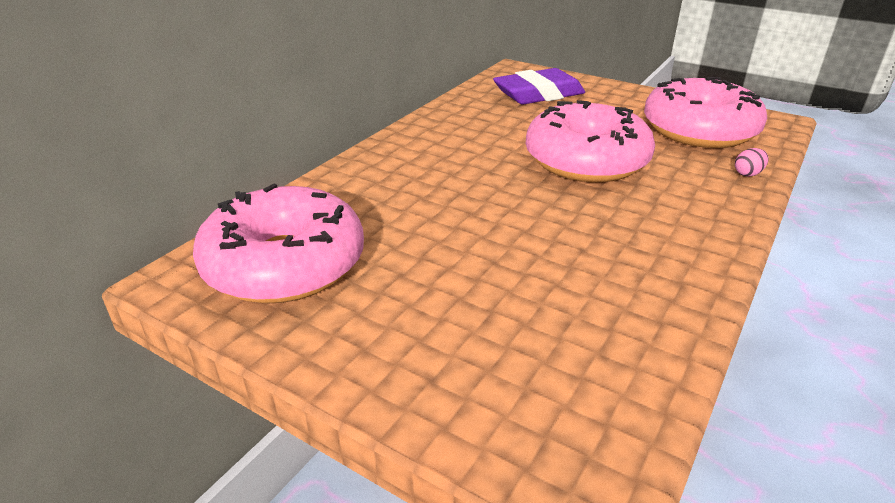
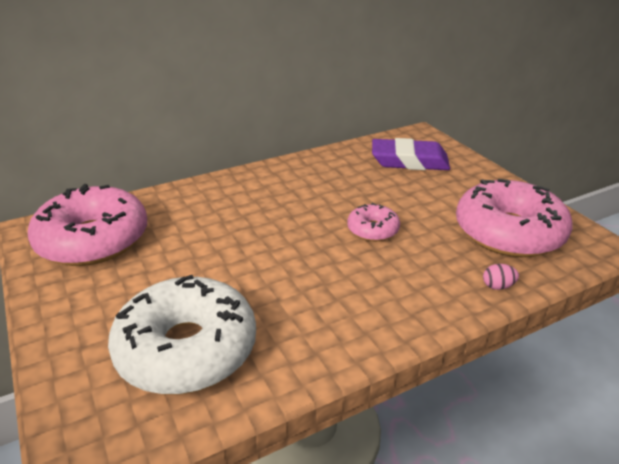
camera: 30 degrees right, 0 degrees up
pink donut [526,100,655,182] -> pink donut [347,203,400,241], size x0.49
none -> white donut [108,275,256,395]

